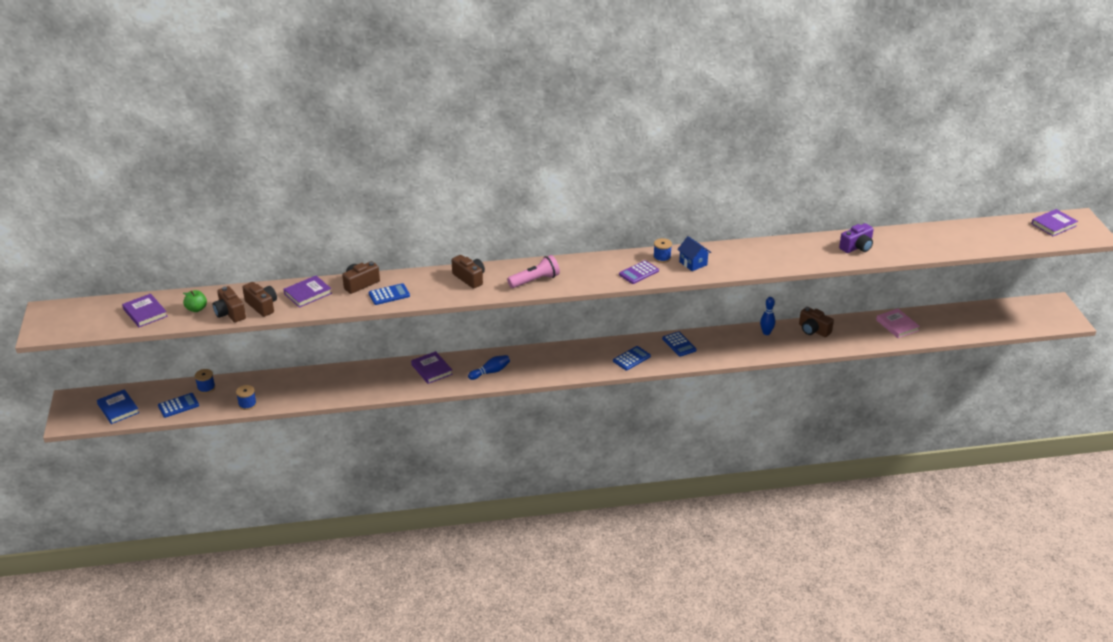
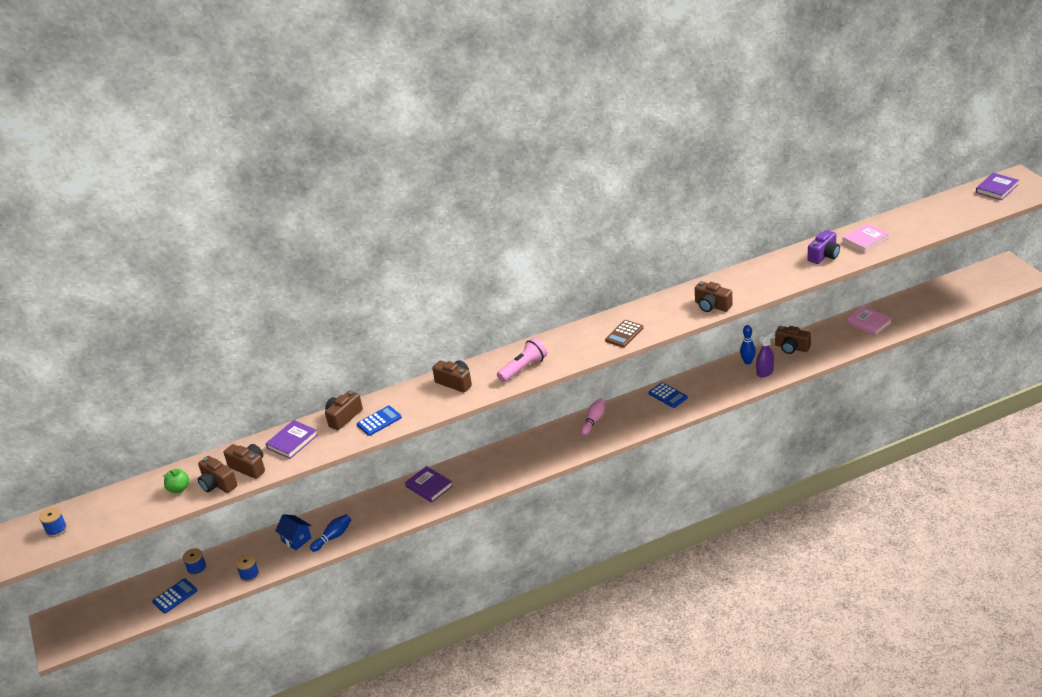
camera: 10 degrees left, 0 degrees up
blue book [97,389,139,424] -> none
purple book [122,294,168,327] -> none
blue bowling pin [468,355,510,380] -> blue bowling pin moved to [310,514,351,552]
blue calculator [613,346,651,371] -> none
purple calculator [619,260,659,284] -> brown calculator [605,320,643,347]
blue spool [653,238,672,263] -> blue spool moved to [39,507,67,537]
blue house [677,236,711,271] -> blue house moved to [275,514,312,550]
none -> pink bowling pin [581,398,605,435]
none -> brown camera [695,281,733,312]
none -> purple spray bottle [756,331,774,378]
none -> pink book [842,223,889,253]

